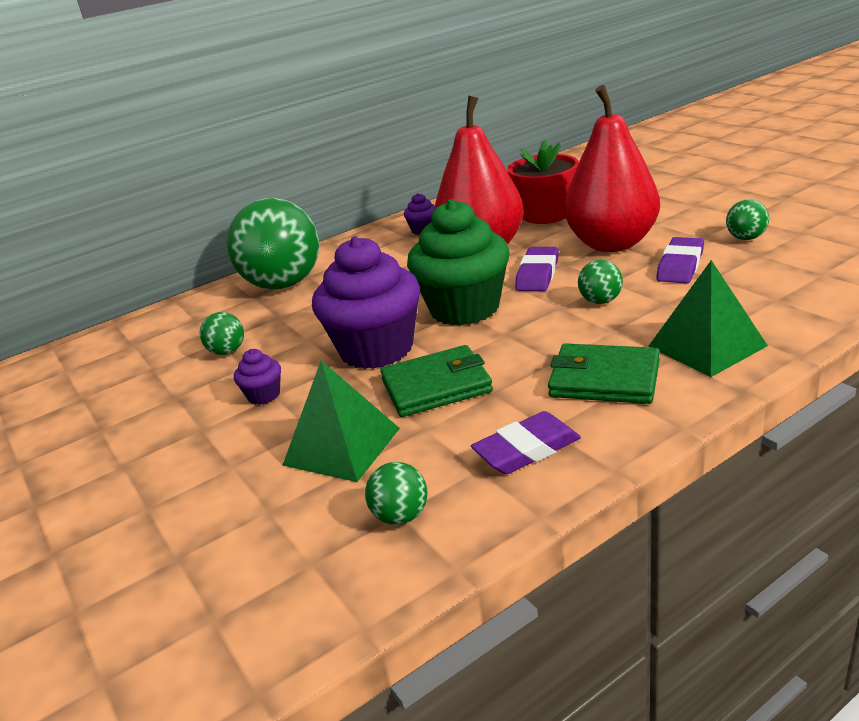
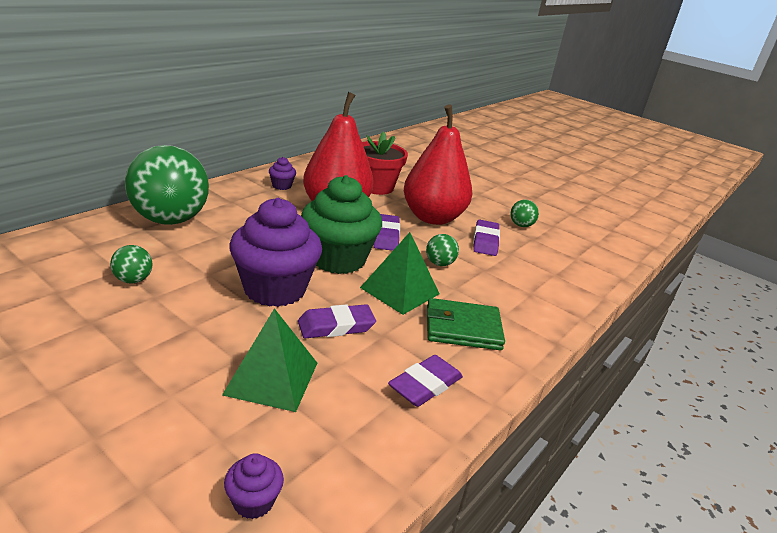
camera: 25 degrees left, 0 degrees up
purple cupcake [234,349,281,405] -> purple cupcake moved to [224,453,284,519]
green ball [365,462,427,525] -> none
green wallet [380,345,493,417] -> purple eraser [298,304,376,338]
green pyramid [649,260,768,377] -> green pyramid moved to [360,232,439,315]

